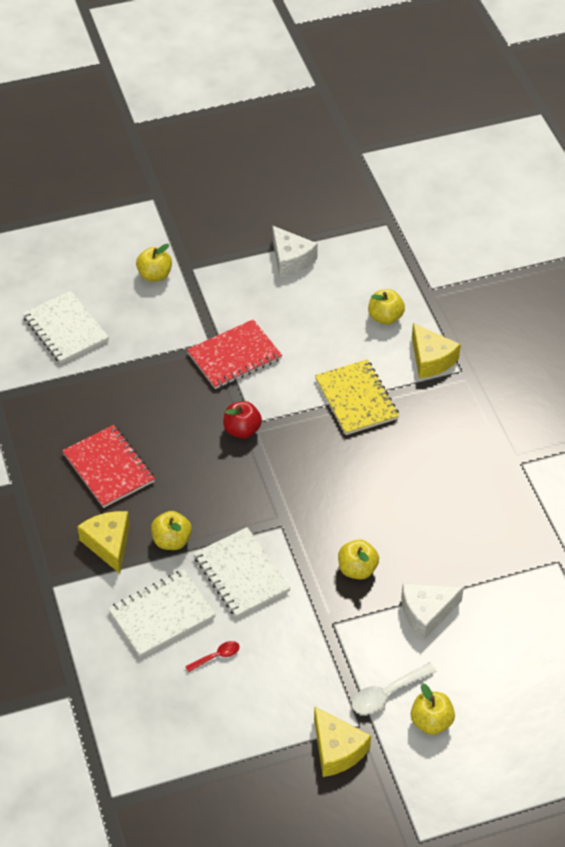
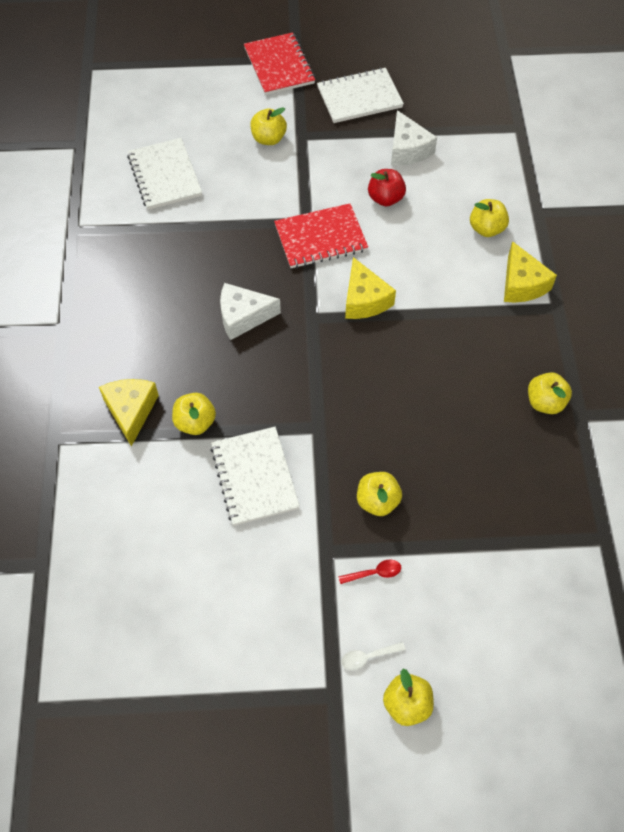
camera: 15 degrees right, 10 degrees up
red notebook [62,425,155,508] -> red notebook moved to [244,32,315,95]
white notebook [108,569,216,657] -> white notebook moved to [317,68,404,123]
red spoon [185,641,240,672] -> red spoon moved to [338,559,401,584]
red apple [223,401,262,439] -> red apple moved to [368,169,406,206]
yellow cheese [314,707,371,777] -> yellow cheese moved to [345,257,396,319]
yellow notebook [315,360,399,435] -> none
white spoon [352,662,437,715] -> white spoon [341,642,405,670], size x0.61
white cheese [401,583,464,640] -> white cheese moved to [220,283,281,340]
none -> yellow apple [528,372,572,414]

